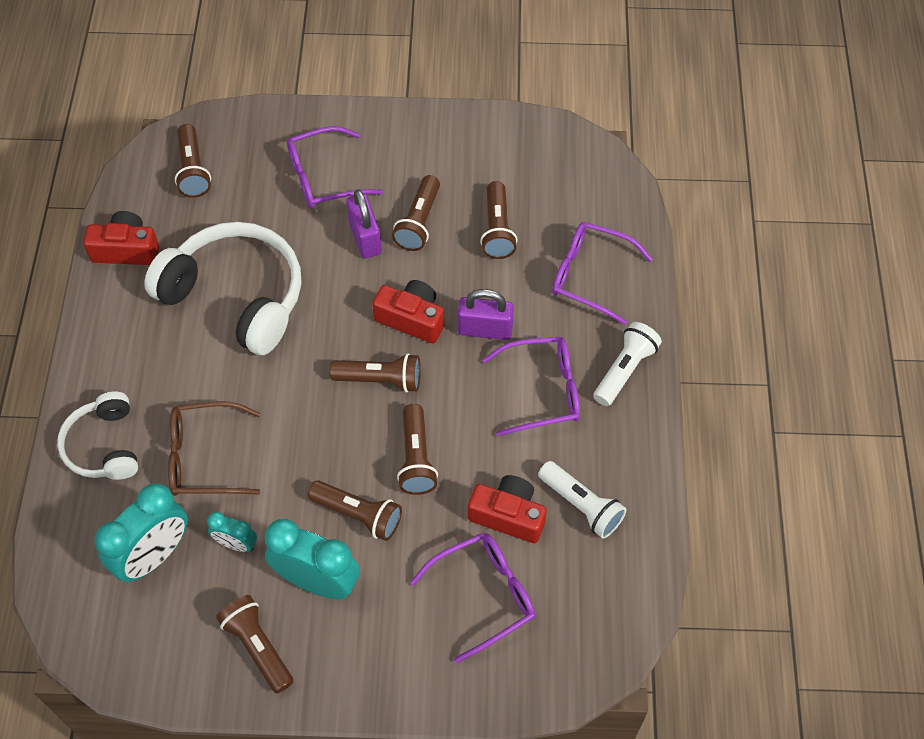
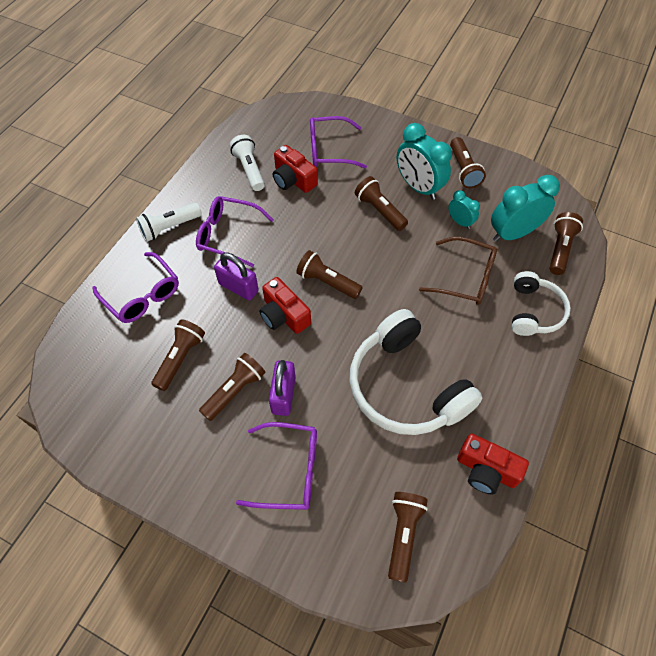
camera: 155 degrees left, 0 degrees up
brown flashlight [397,404,438,495] -> brown flashlight moved to [549,212,583,275]

